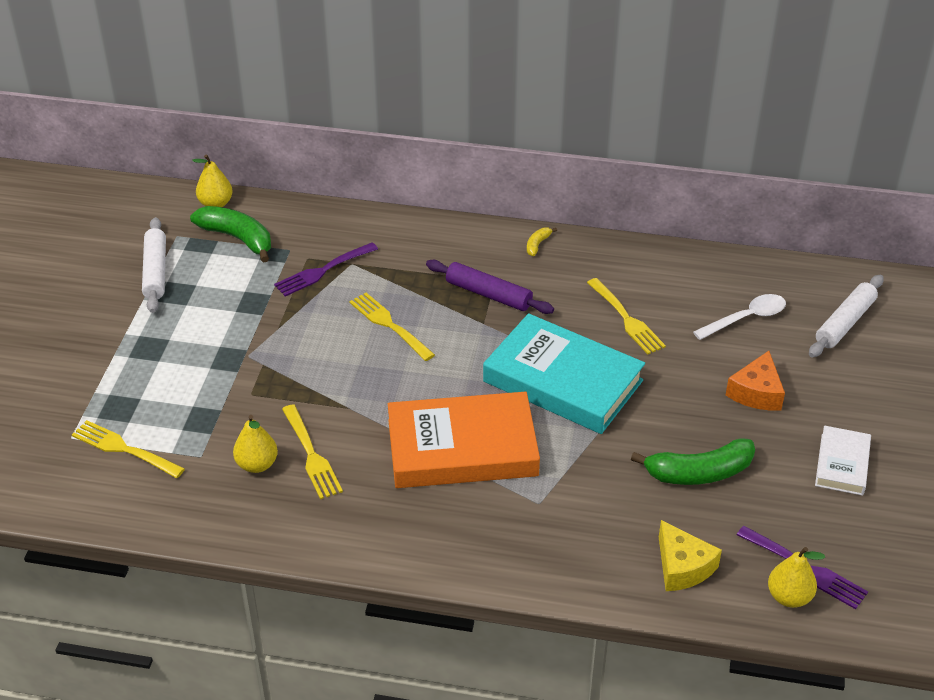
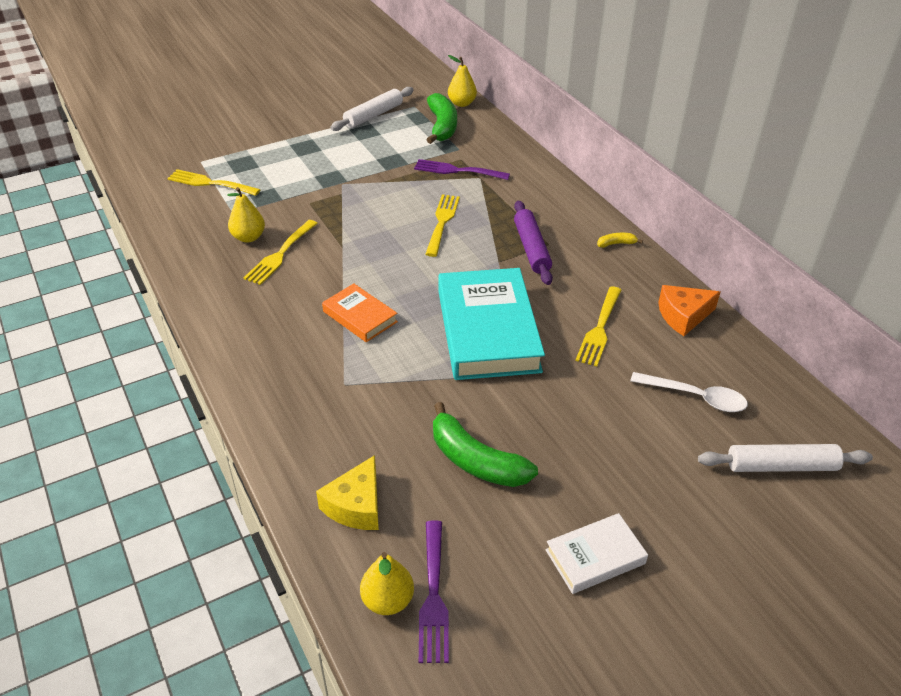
camera: 50 degrees right, 0 degrees up
yellow fork [72,420,185,478] -> yellow fork turned 60 degrees counterclockwise [167,169,260,196]
orange book [388,392,540,488] -> orange book [322,283,398,342], size x0.50
orange cheese [726,351,785,410] -> orange cheese moved to [658,285,720,336]

